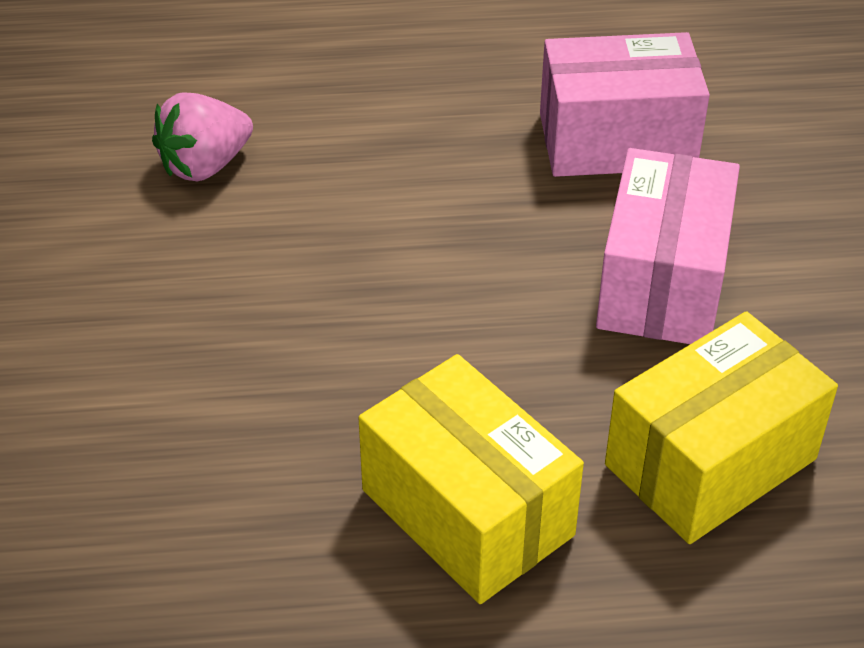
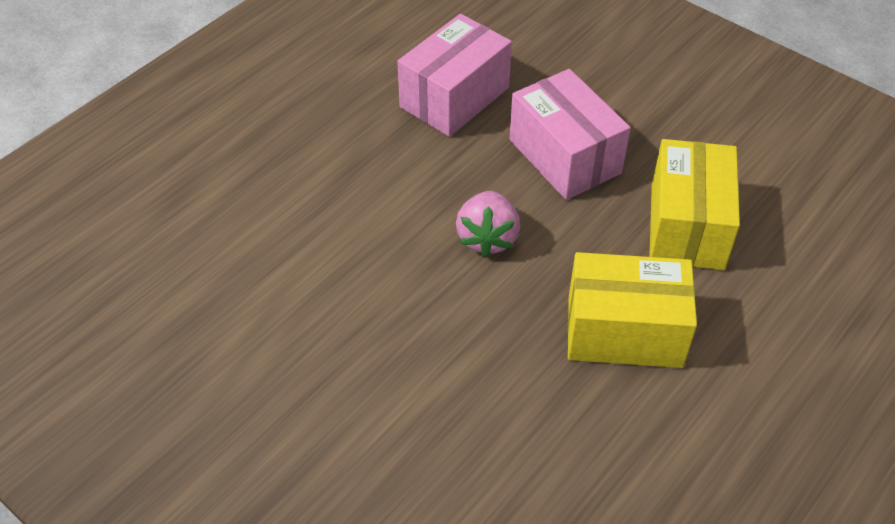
camera: 45 degrees left, 5 degrees up
pink strawberry [152,92,253,182] -> pink strawberry moved to [456,191,520,257]

